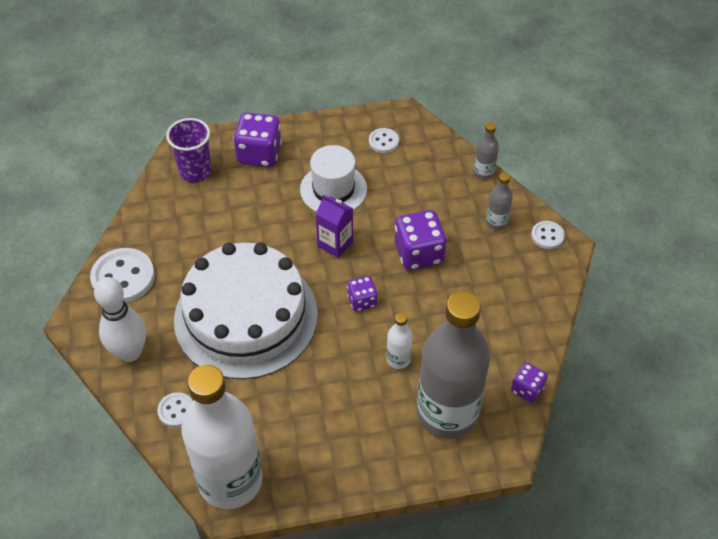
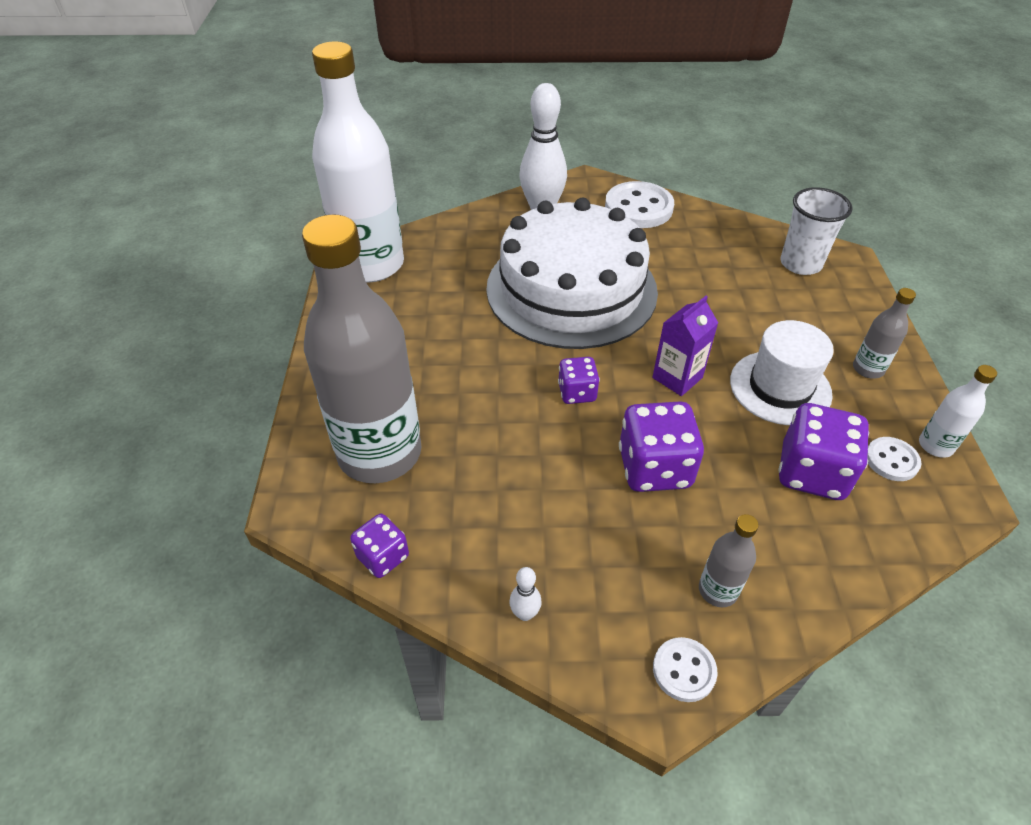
camera: 100 degrees right, 5 degrees down
white button [157,392,193,427] -> none
purple cup [166,118,212,182] -> white cup [780,187,853,275]
purple dice [233,112,282,167] -> purple dice moved to [778,403,869,500]
white bottle [386,313,413,369] -> white bottle moved to [919,365,997,458]
grey bottle [473,122,499,180] -> grey bottle moved to [853,288,916,379]
none -> white bowling pin [509,567,542,621]

